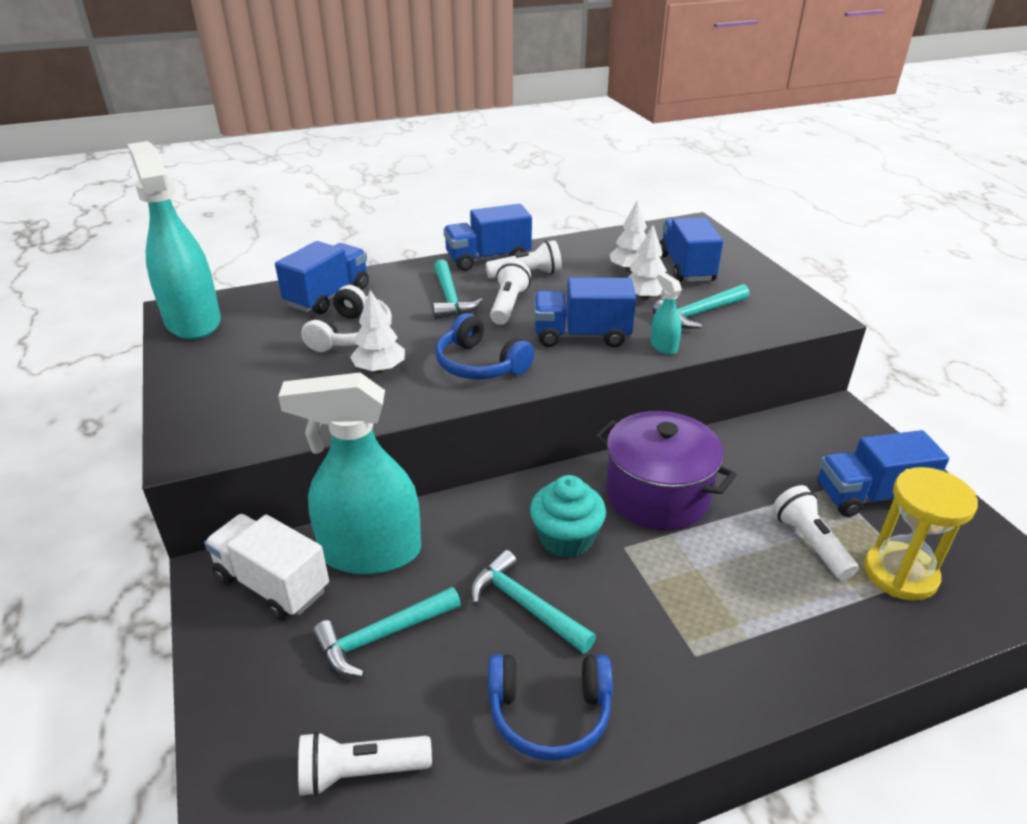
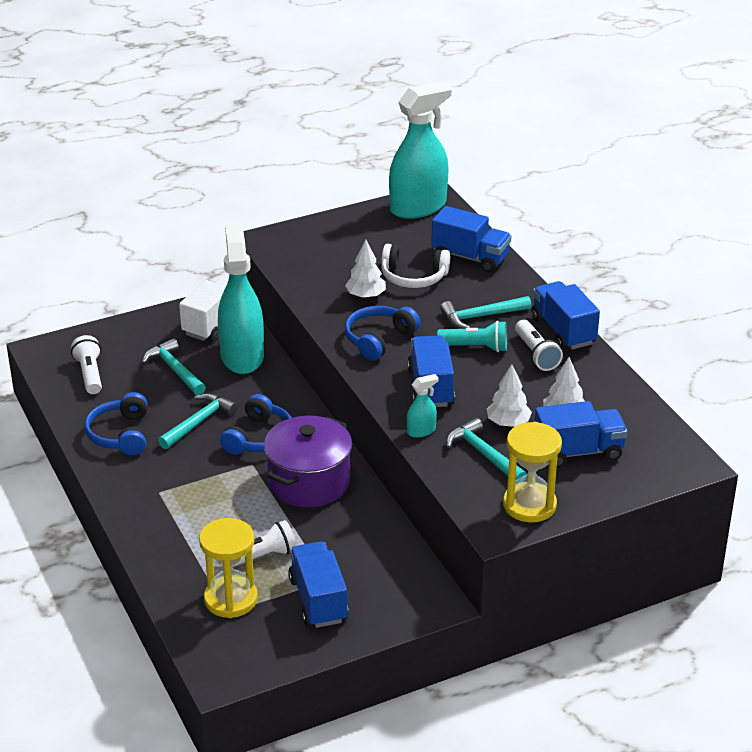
camera: 85 degrees right, 0 degrees up
white flashlight [490,260,531,325] -> turquoise flashlight [437,321,507,352]
turquoise cupcake [530,475,606,558] -> blue headphones [220,394,292,455]
none -> yellow hourglass [503,422,562,522]

